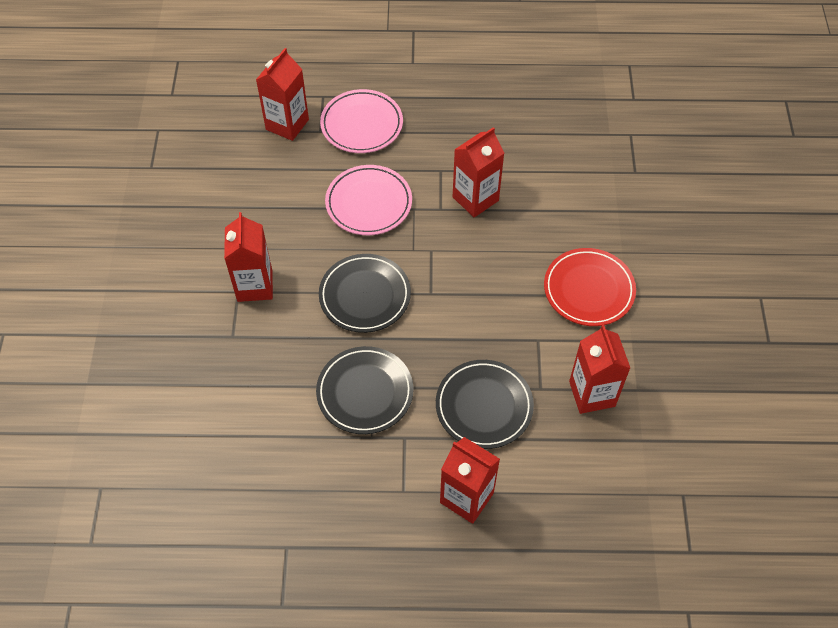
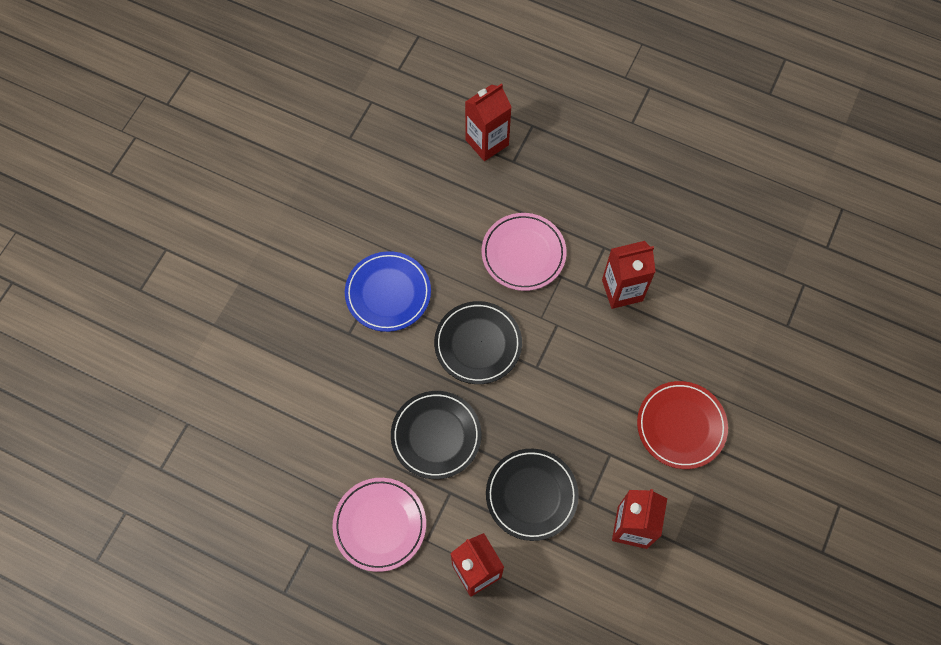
camera: 25 degrees right, 10 degrees up
red carton [224,212,273,302] -> blue plate [345,251,431,332]
pink plate [320,89,403,153] -> pink plate moved to [333,478,426,572]

